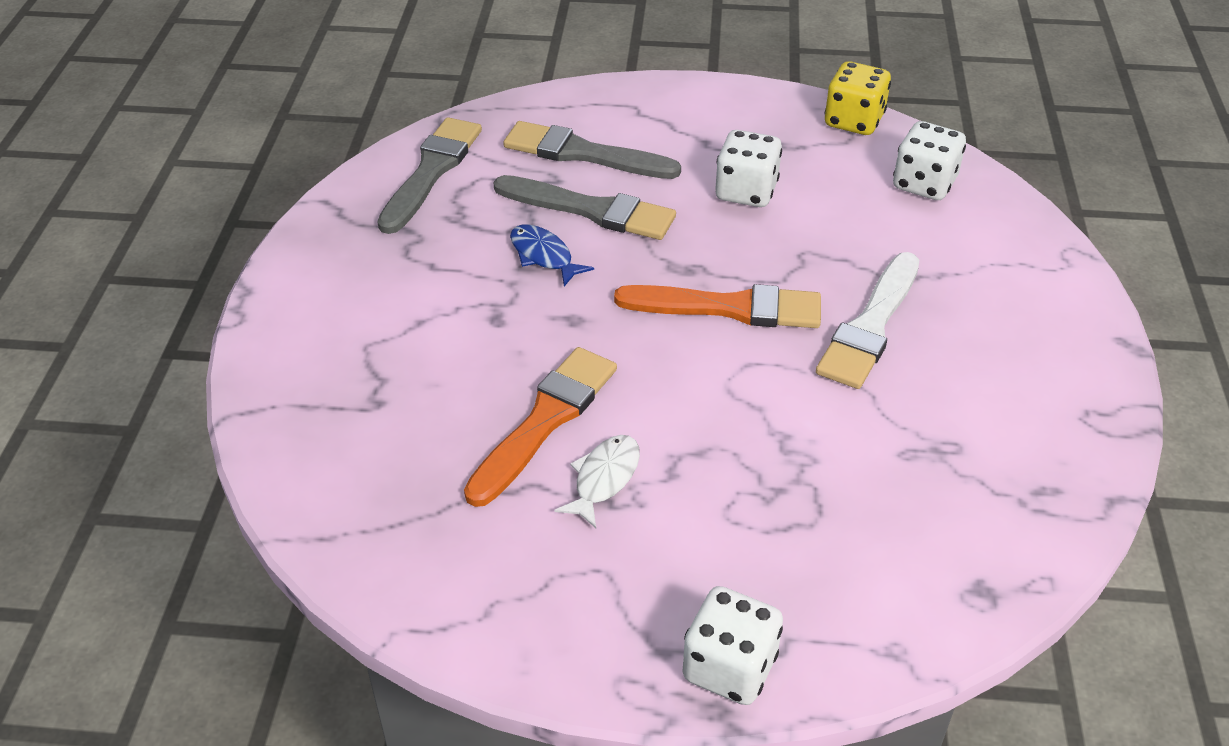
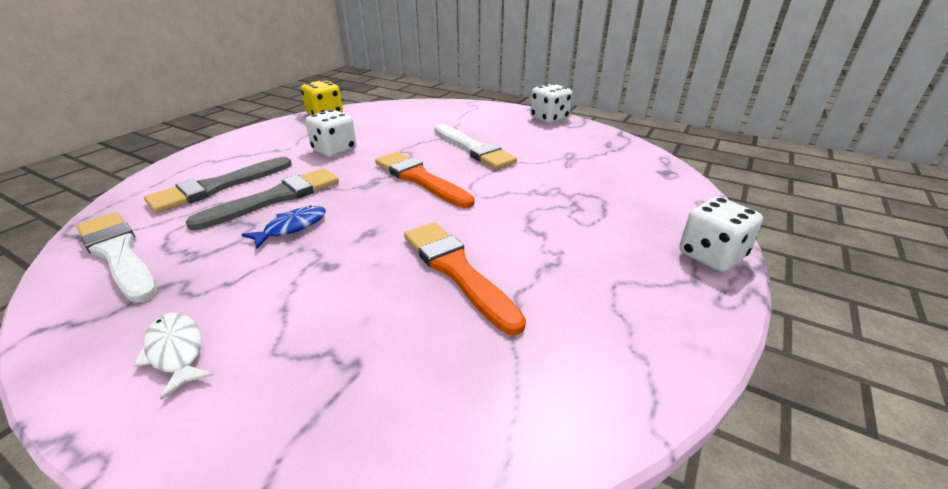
camera: 65 degrees left, 10 degrees down
grey brush [377,117,482,234] -> white brush [76,212,157,303]
blue fish [510,224,594,287] -> blue fish turned 150 degrees clockwise [241,206,326,249]
white fish [554,435,640,528] -> white fish moved to [133,313,214,400]
orange brush [614,284,821,328] -> orange brush turned 75 degrees counterclockwise [375,152,474,208]
white dice [893,121,966,200] -> white dice moved to [530,83,572,124]

